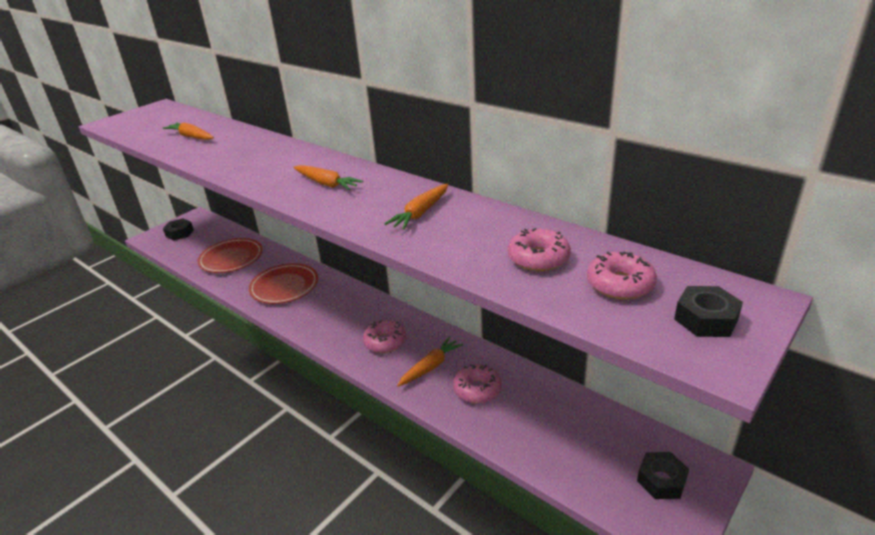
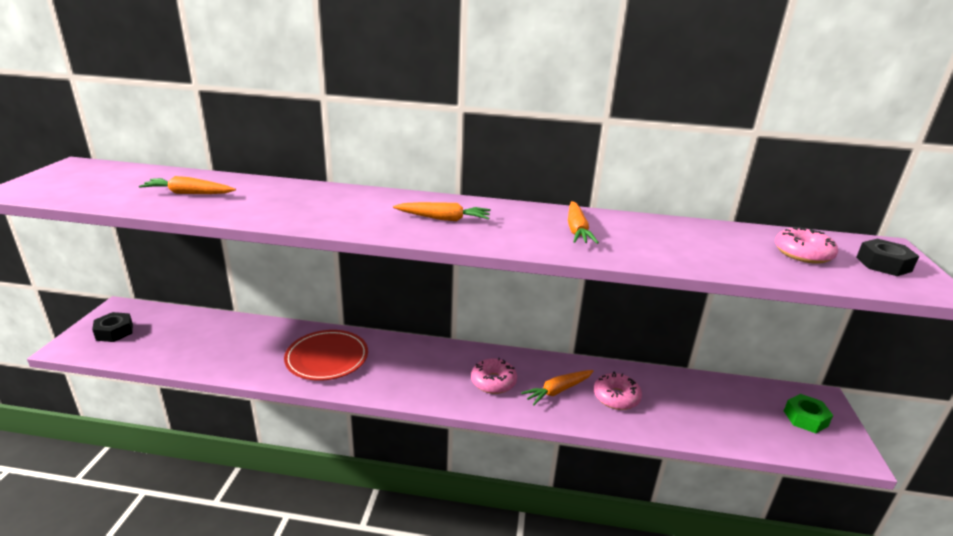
camera: 35 degrees left, 5 degrees down
red plate [198,238,263,273] -> none
orange carrot [397,337,463,387] -> orange carrot turned 135 degrees counterclockwise [521,370,593,405]
pink donut [508,228,571,271] -> none
black nut [637,452,689,499] -> green nut [784,394,833,433]

